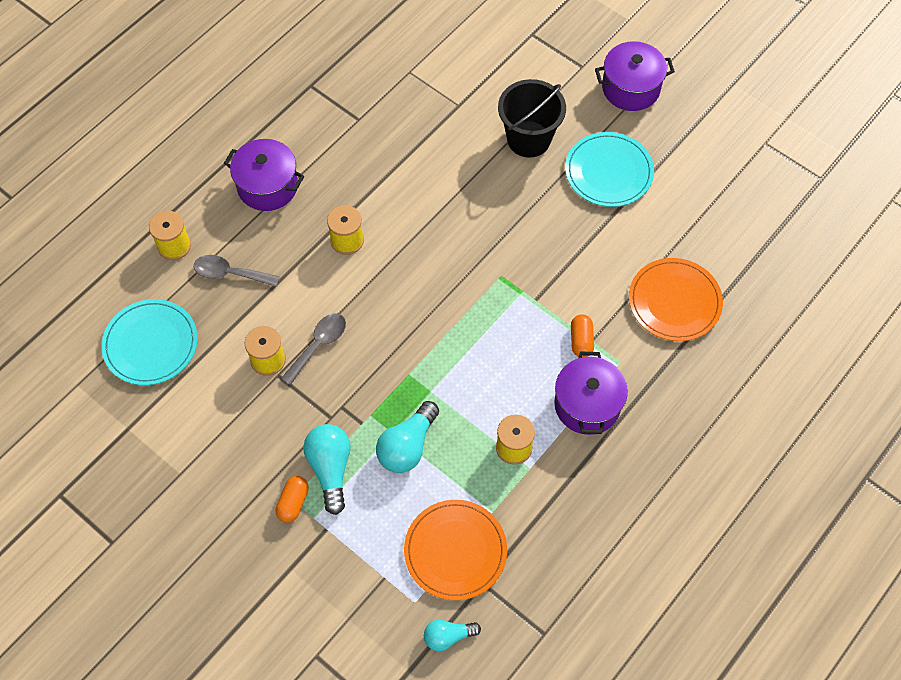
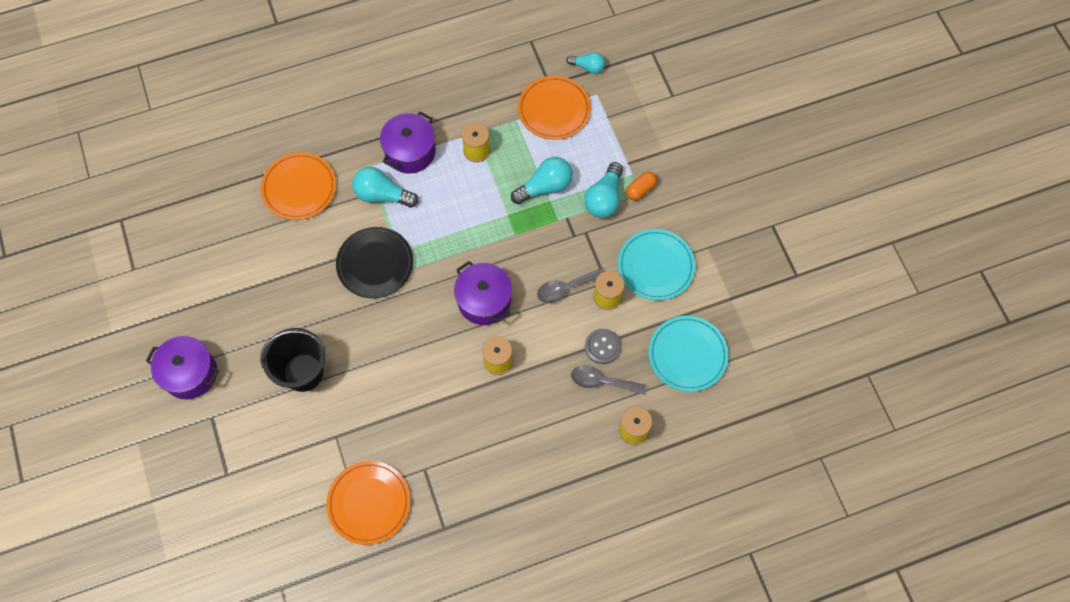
camera: 150 degrees left, 5 degrees up
grey spoon [194,255,280,287] -> grey spoon turned 150 degrees clockwise [571,365,646,395]
purple pot [224,139,304,211] -> purple pot moved to [454,261,512,325]
turquoise plate [565,132,654,207] -> turquoise plate moved to [618,229,695,301]
orange capsule [571,315,594,357] -> turquoise light bulb [352,167,418,208]
none -> orange plate [326,461,410,545]
none -> black plate [336,227,413,298]
none -> grey button [585,329,621,364]

